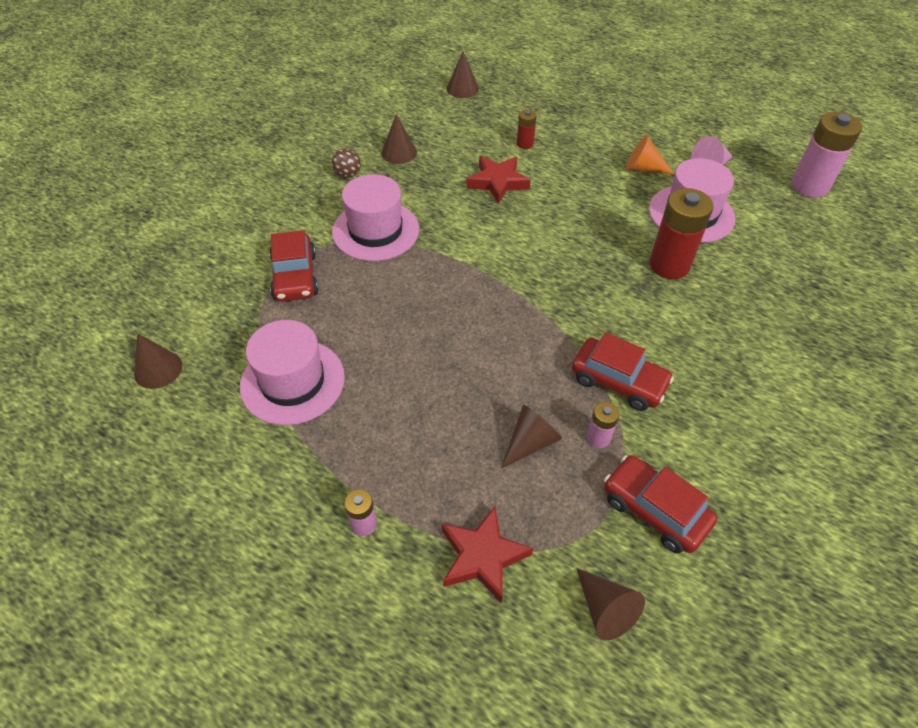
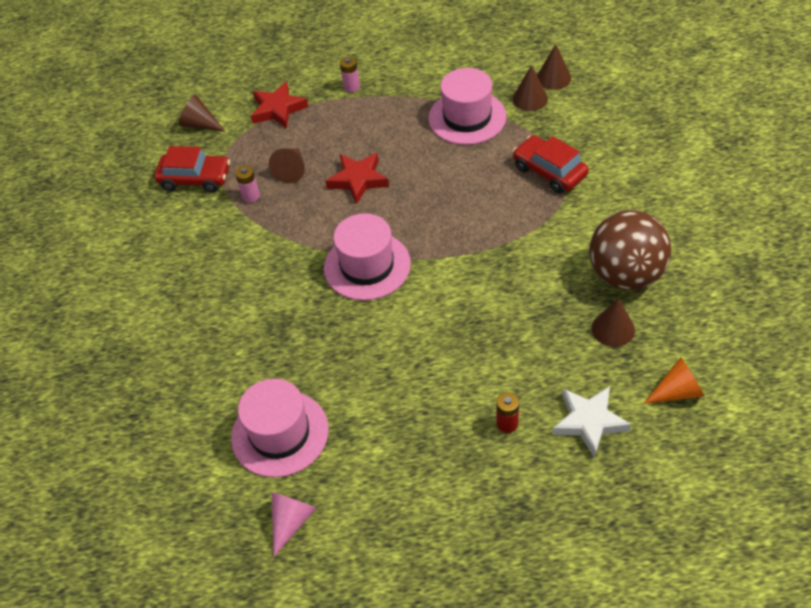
camera: 150 degrees right, 0 degrees up
brown ball [332,148,361,178] -> brown ball [589,210,672,290], size x2.46
pink hat [332,174,419,261] -> pink hat moved to [324,213,411,301]
brown cone [447,51,479,98] -> brown cone moved to [513,65,548,111]
red star [467,156,531,204] -> red star moved to [325,153,389,204]
red car [572,333,674,411] -> none
orange cone [626,135,675,175] -> orange cone moved to [643,357,705,404]
red battery [649,188,713,279] -> none
pink battery [791,112,862,198] -> none
none -> white star [552,386,631,458]

